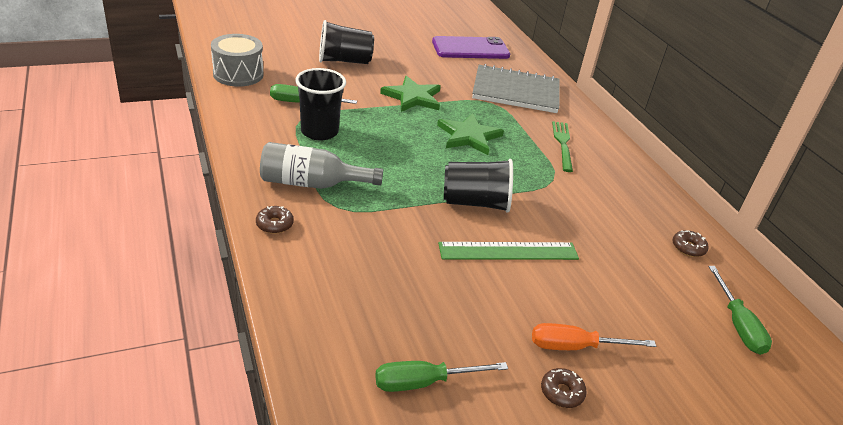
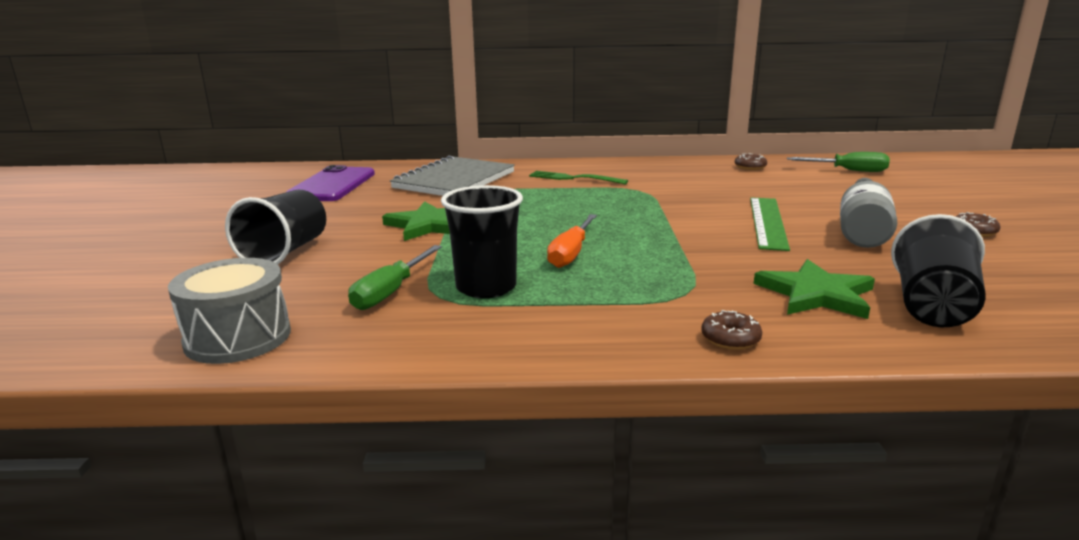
camera: 65 degrees left, 15 degrees down
grey bottle [260,142,383,189] -> grey bottle moved to [840,178,897,248]
green screwdriver [375,361,508,392] -> none
green star [437,113,504,155] -> green star moved to [754,259,875,319]
black cup [444,159,513,213] -> black cup moved to [891,214,985,327]
orange screwdriver [532,323,656,350] -> orange screwdriver moved to [547,214,597,268]

